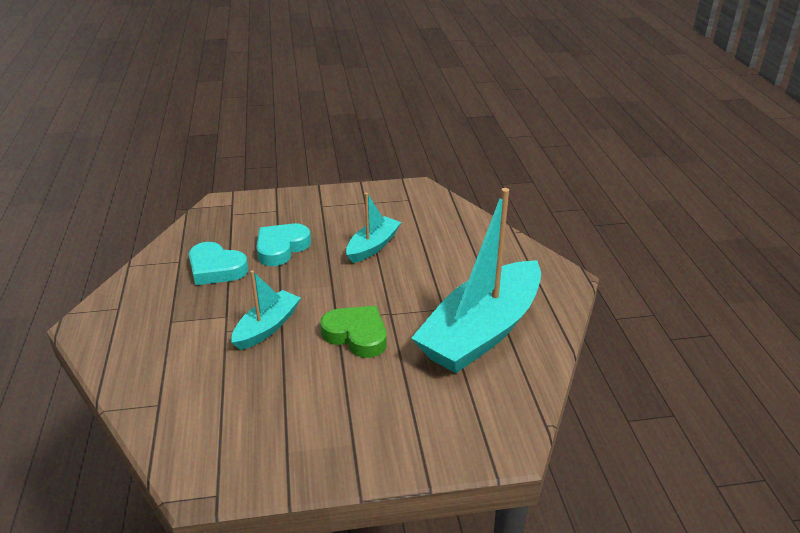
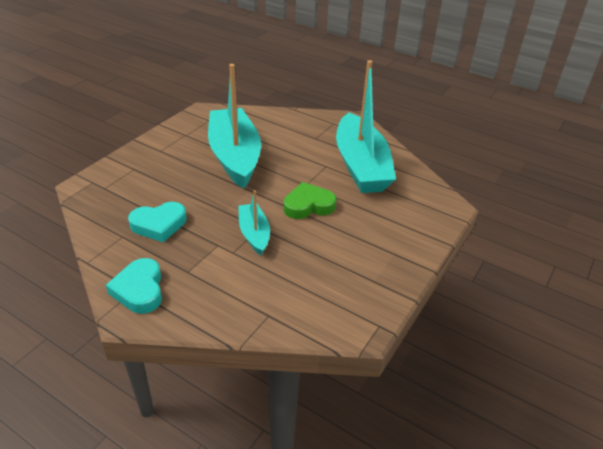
camera: 50 degrees left, 5 degrees up
turquoise heart [256,223,311,266] -> turquoise heart moved to [106,258,162,314]
turquoise boat [346,193,401,263] -> turquoise boat [208,64,261,189], size x2.03

